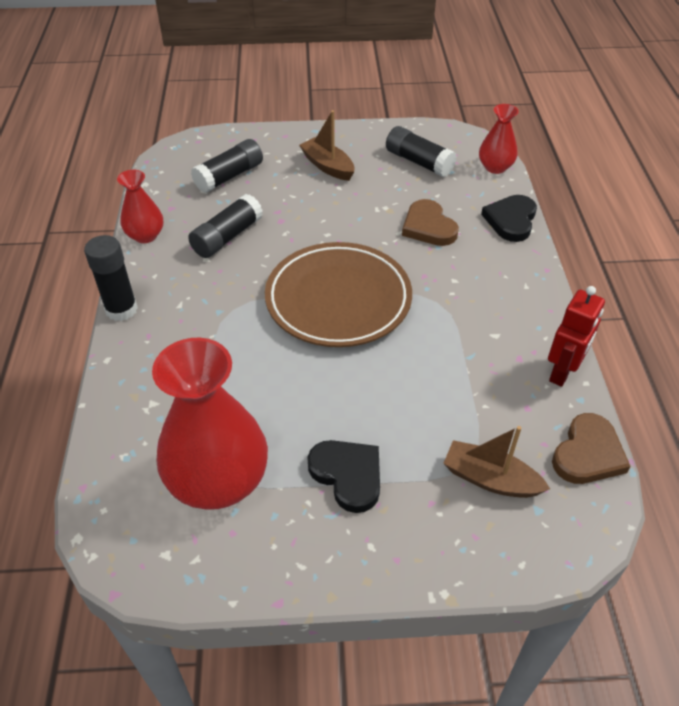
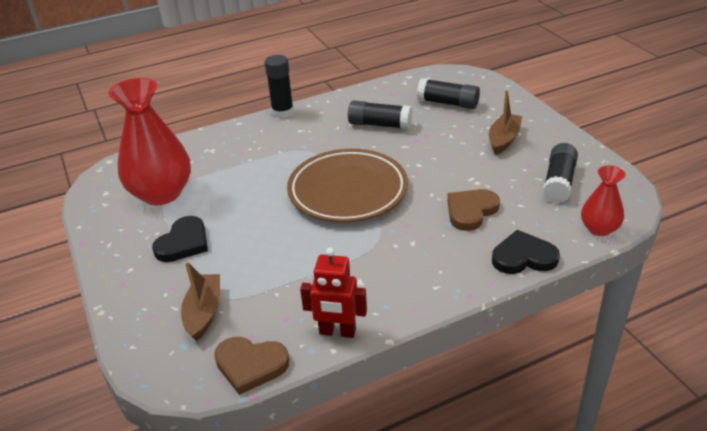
camera: 70 degrees right, 10 degrees down
red vase [117,170,163,243] -> none

